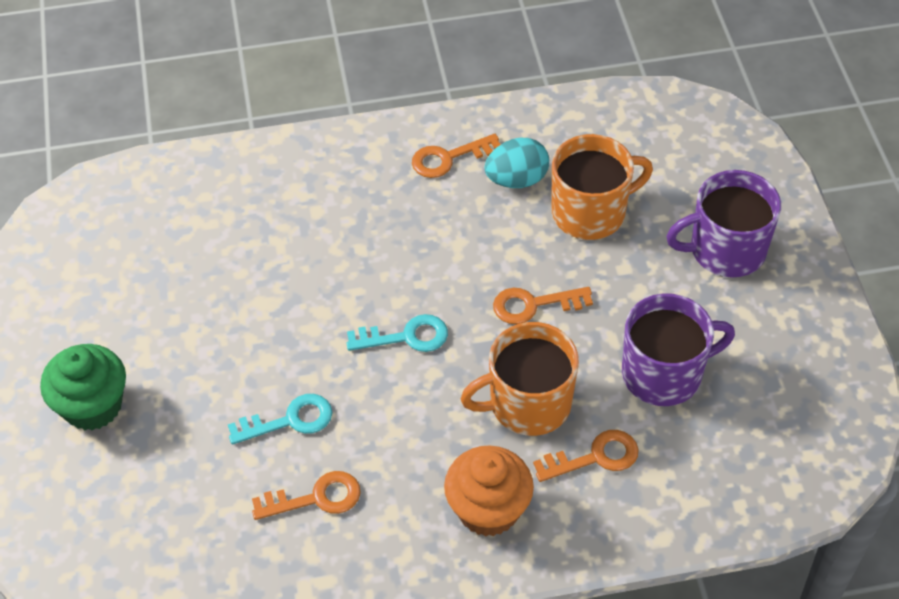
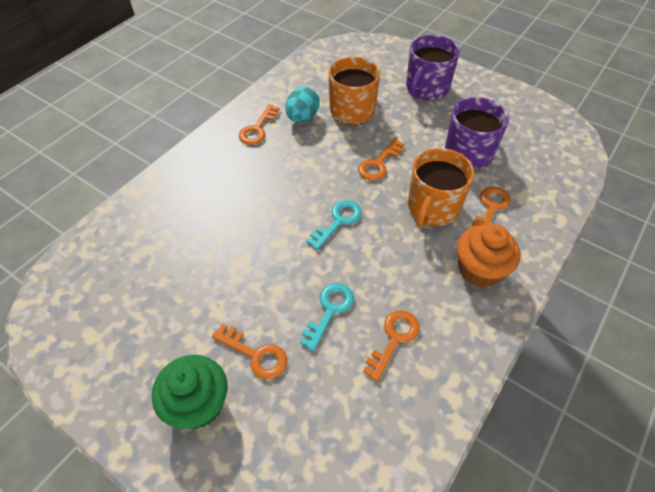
camera: 45 degrees left, 0 degrees up
none -> orange key [212,324,287,379]

